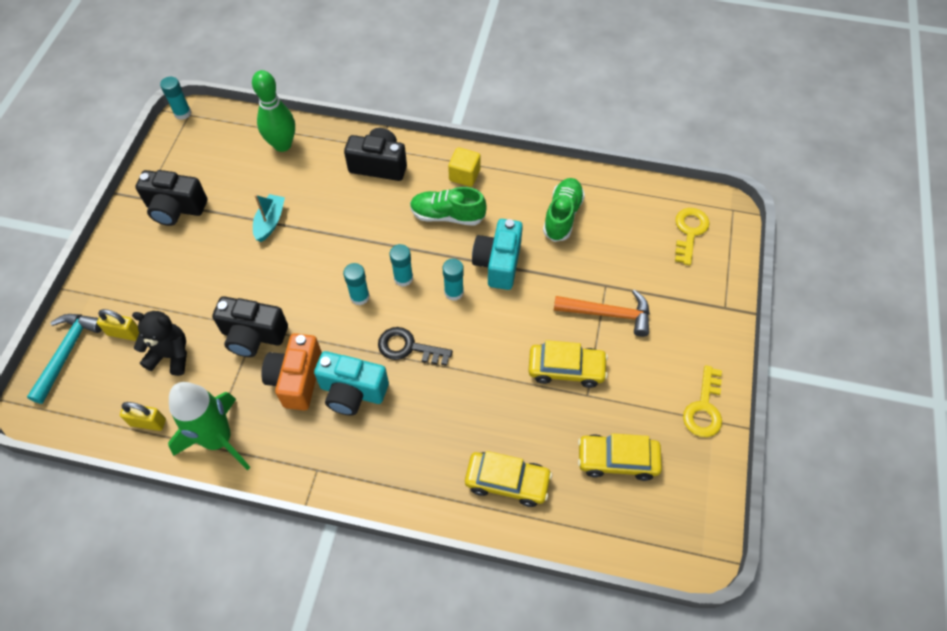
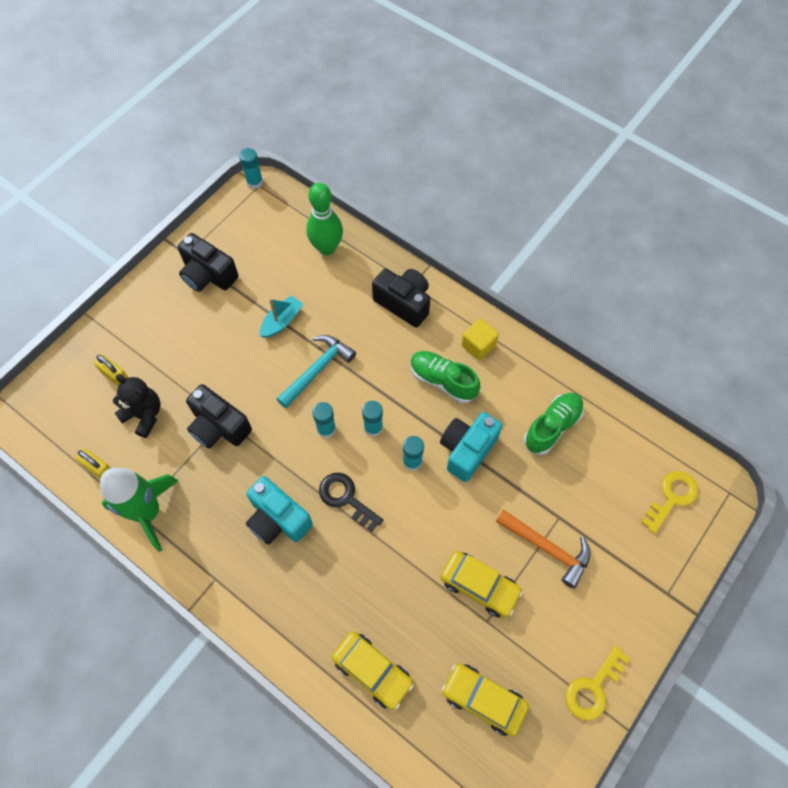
camera: 25 degrees right, 5 degrees up
turquoise hammer [27,314,102,404] -> turquoise hammer moved to [277,335,356,408]
orange camera [261,333,322,411] -> none

